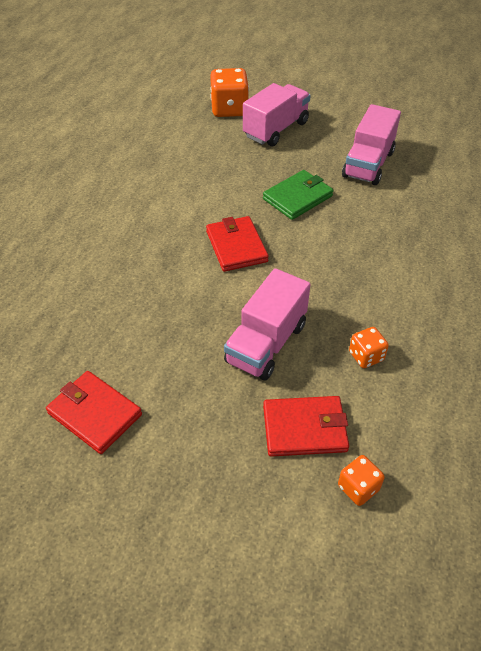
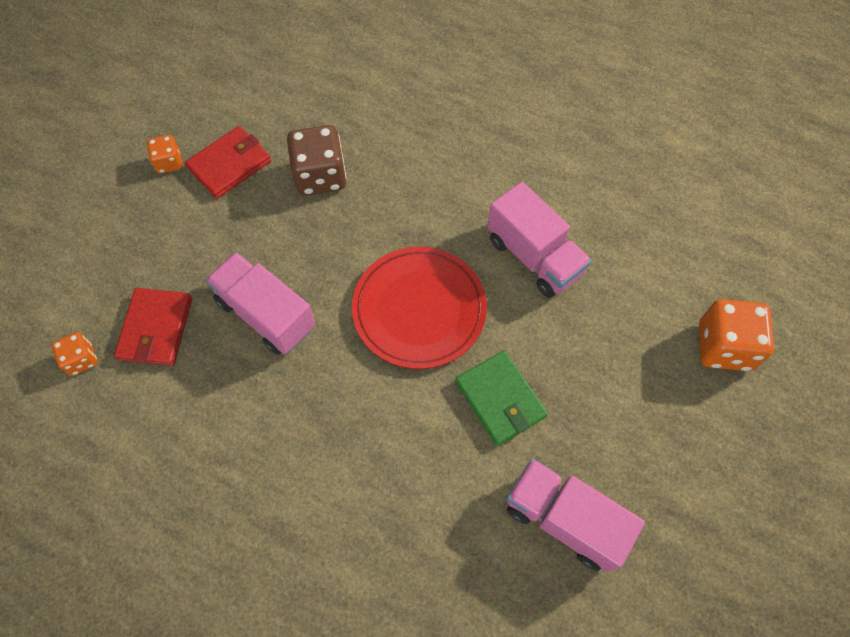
camera: 100 degrees right, 15 degrees up
red wallet [206,216,269,272] -> red plate [352,247,487,369]
pink truck [243,83,311,147] -> pink truck moved to [487,182,592,298]
orange dice [349,327,389,368] -> orange dice moved to [147,135,183,174]
none -> brown dice [287,125,347,196]

